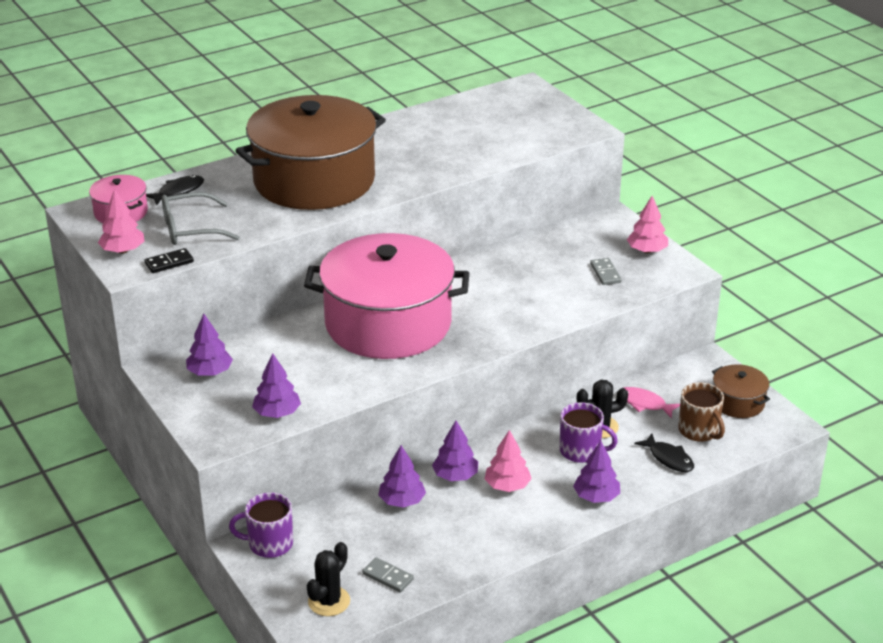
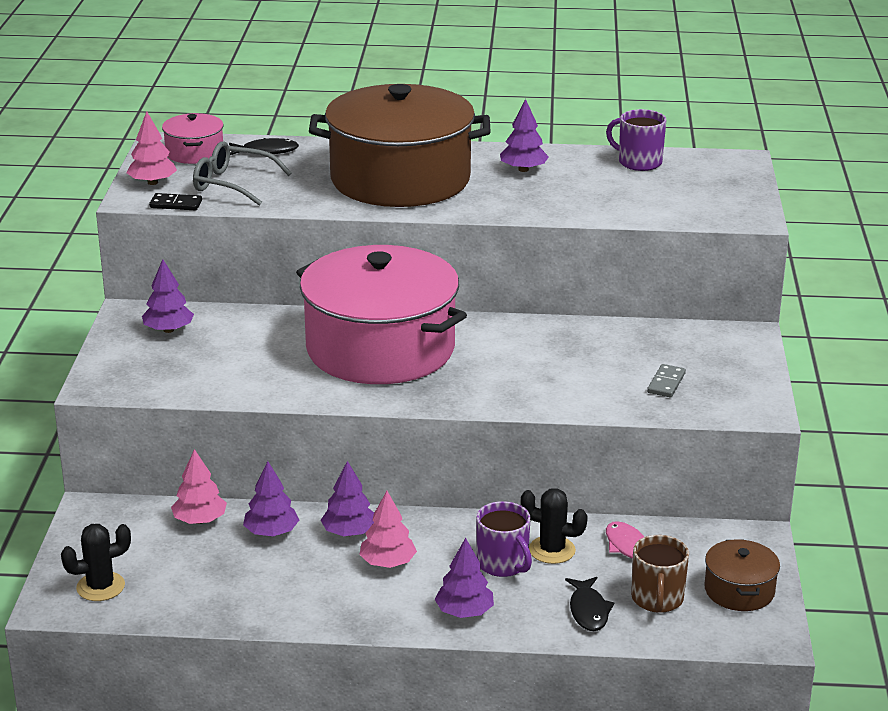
camera: 35 degrees right, 5 degrees down
purple mug [229,492,293,558] -> purple mug moved to [606,109,666,171]
purple tree [252,353,301,418] -> purple tree moved to [500,99,549,172]
grey domino [362,557,414,593] -> none
pink tree [627,196,668,253] -> pink tree moved to [171,449,227,524]

